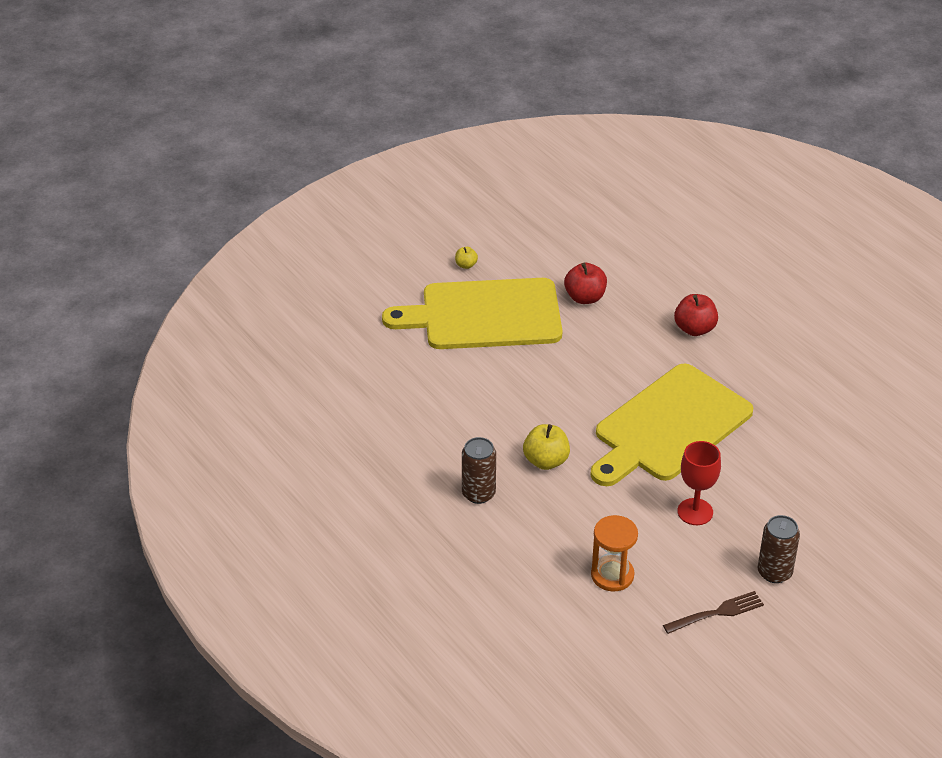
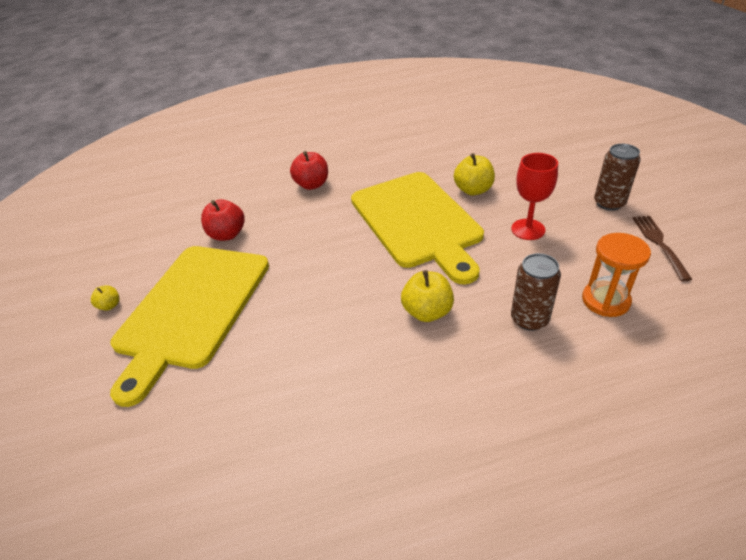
camera: 65 degrees left, 0 degrees up
brown can [462,437,496,504] -> brown can moved to [511,253,561,331]
none -> yellow apple [454,153,495,196]

